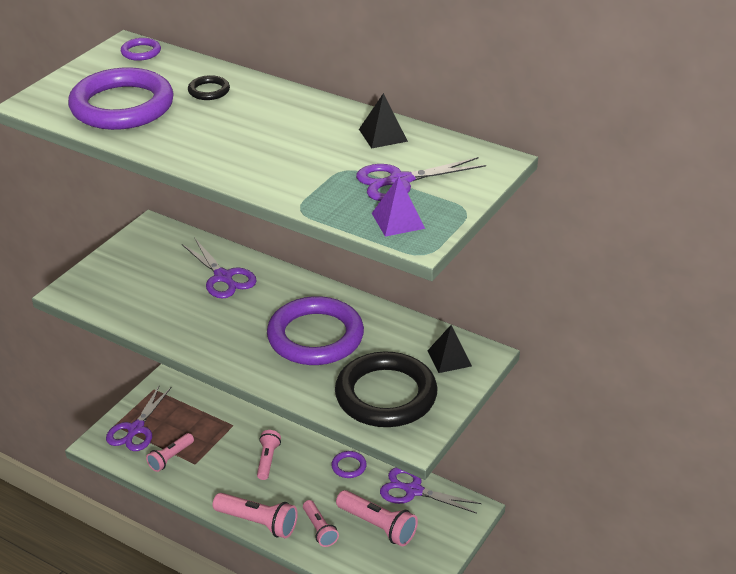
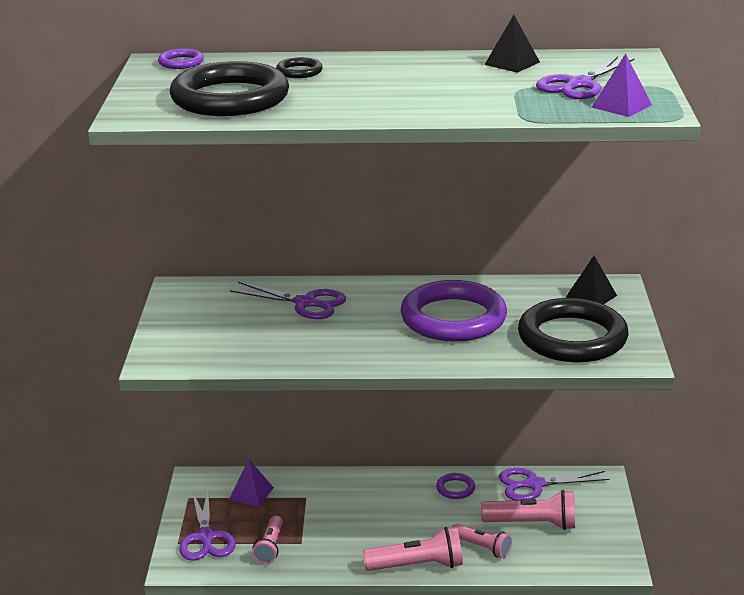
camera: 30 degrees left, 10 degrees down
purple ring [68,67,174,130] -> black ring [170,61,289,116]
pink flashlight [257,430,281,480] -> none
none -> purple pyramid [229,459,274,507]

